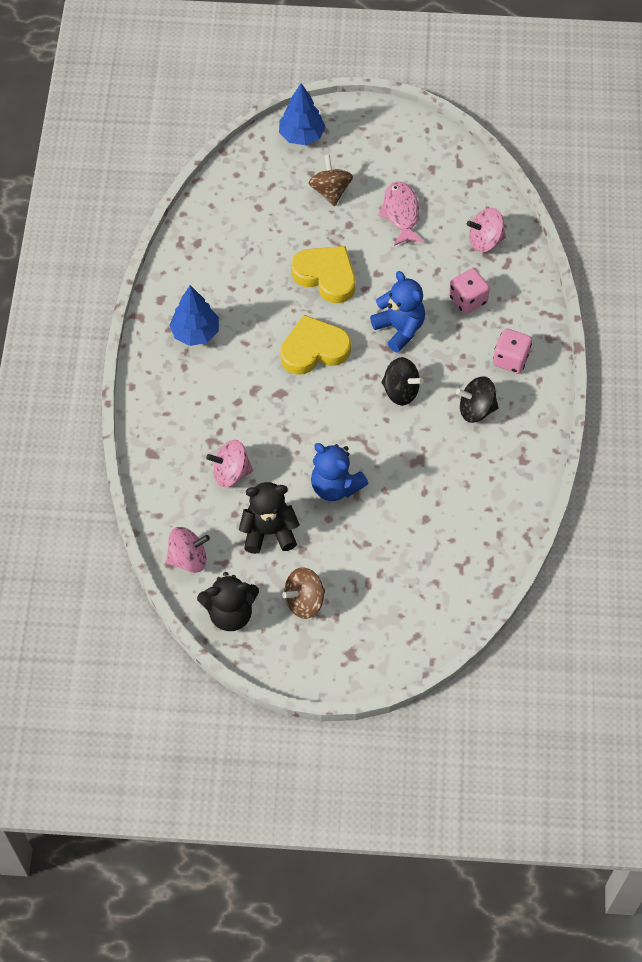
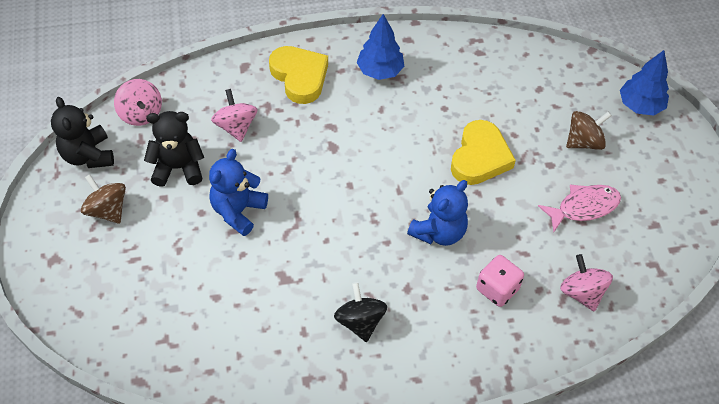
camera: 75 degrees right, 5 degrees down
black teddy bear [239,482,299,554] -> black teddy bear turned 75 degrees counterclockwise [144,111,204,187]
yellow heart [280,315,351,375] -> yellow heart moved to [269,46,328,104]
black spinning top [381,357,423,406] -> none
pink dice [493,328,532,373] -> none

